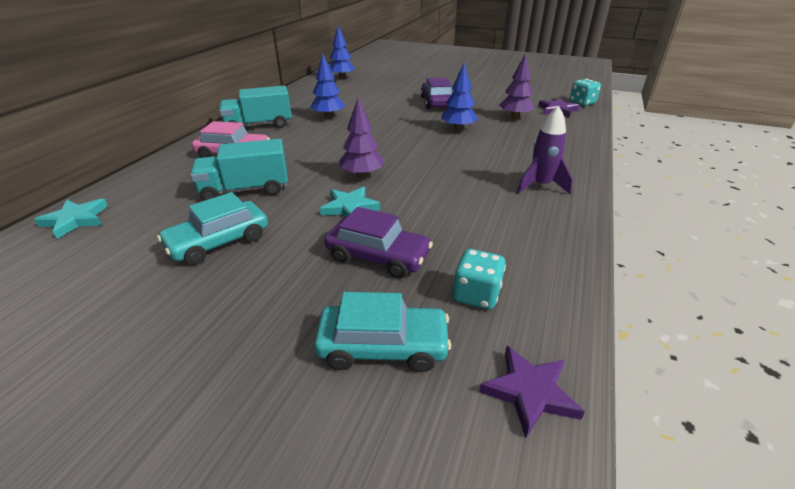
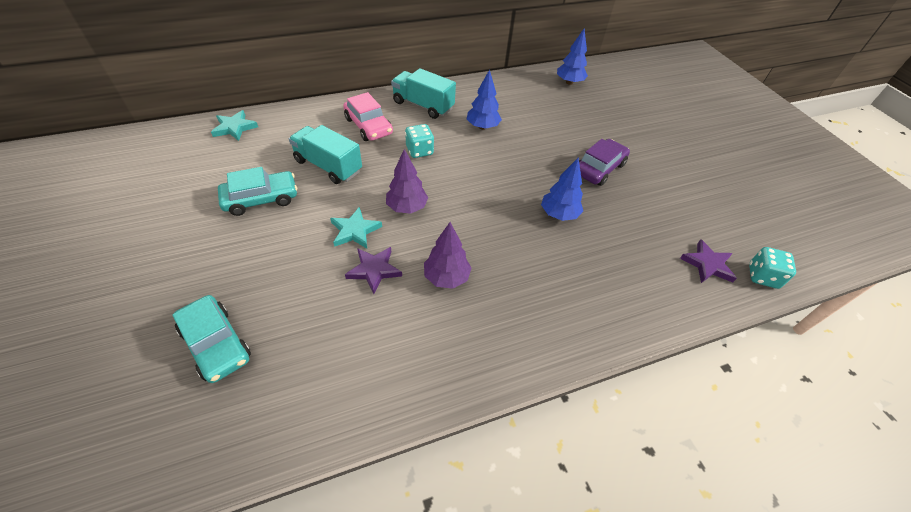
camera: 45 degrees right, 15 degrees up
turquoise car [157,192,268,265] -> turquoise car turned 150 degrees clockwise [218,167,297,216]
purple car [324,207,433,278] -> none
turquoise dice [453,249,506,309] -> turquoise dice moved to [405,124,434,158]
purple star [479,346,585,438] -> purple star moved to [345,247,402,294]
purple tree [499,53,534,119] -> purple tree moved to [424,222,471,289]
purple rocket [517,105,573,195] -> none

